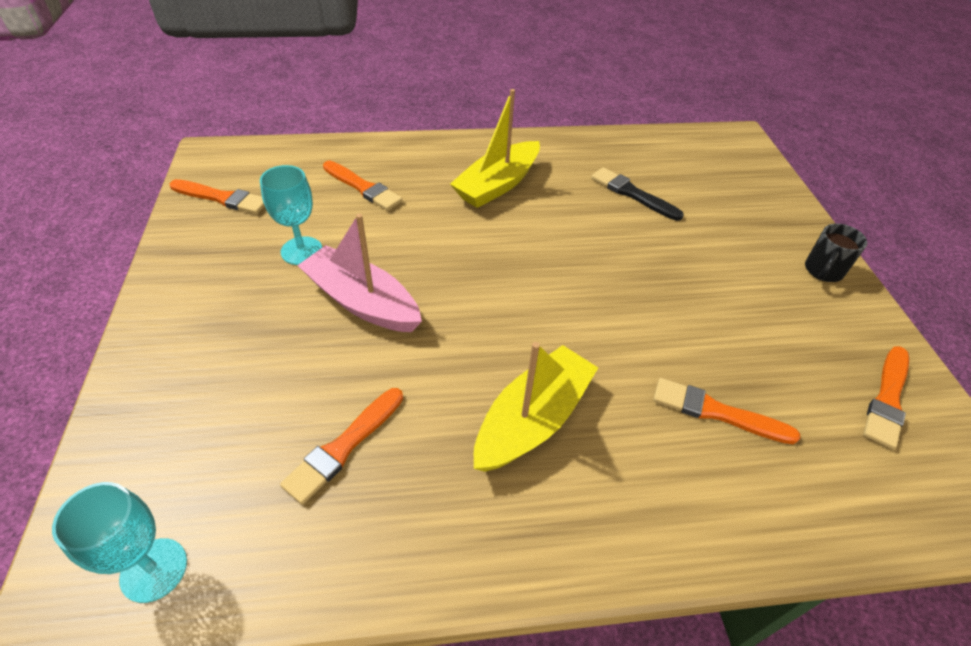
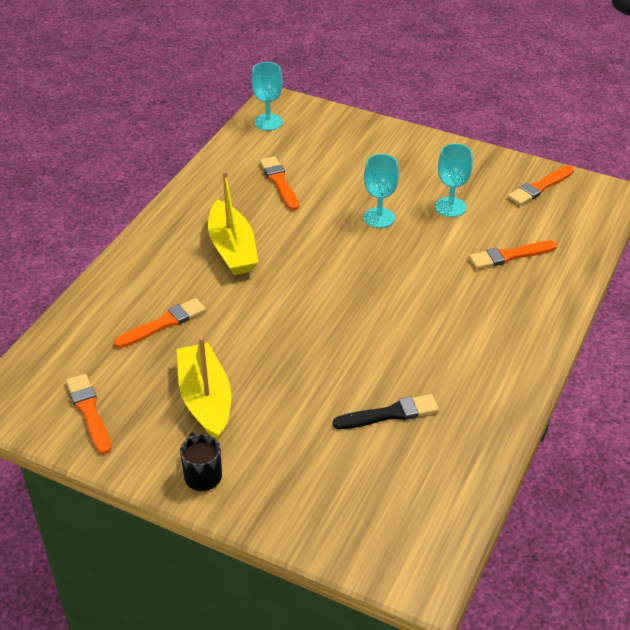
camera: 125 degrees right, 5 degrees down
pink boat [297,214,422,332] -> turquoise goblet [364,154,399,228]
yellow boat [450,89,540,208] -> yellow boat moved to [177,336,231,441]

